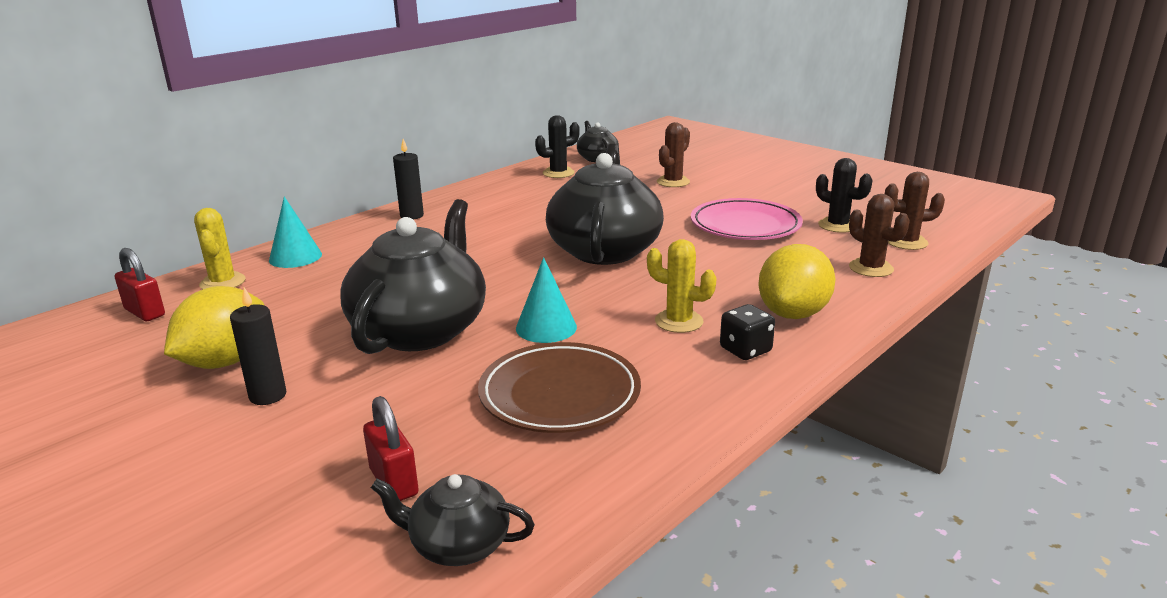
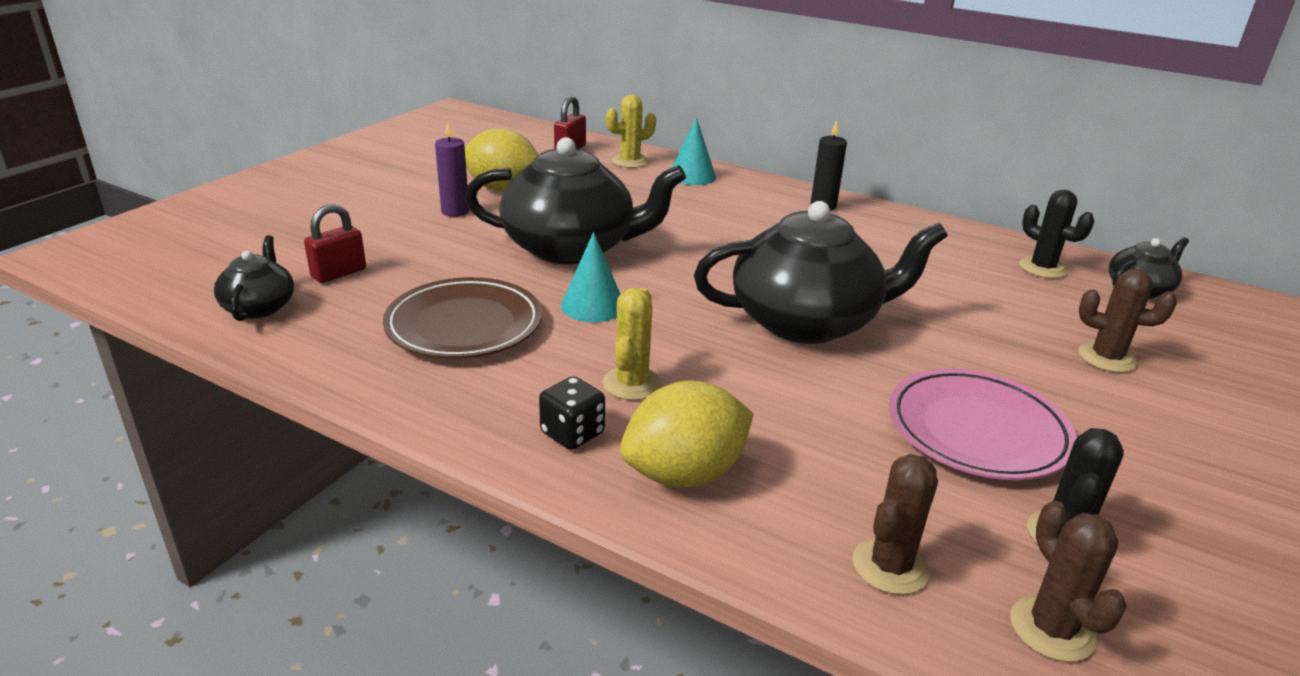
camera: 75 degrees right, 5 degrees up
black candle [230,287,286,405] -> purple candle [435,121,469,217]
yellow lemon [759,244,836,319] -> yellow lemon turned 45 degrees counterclockwise [620,381,754,487]

